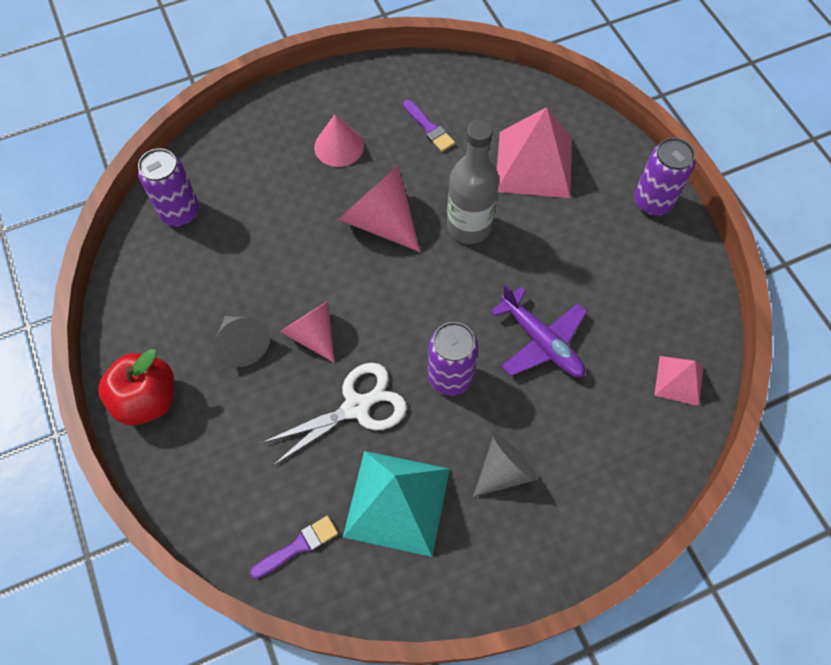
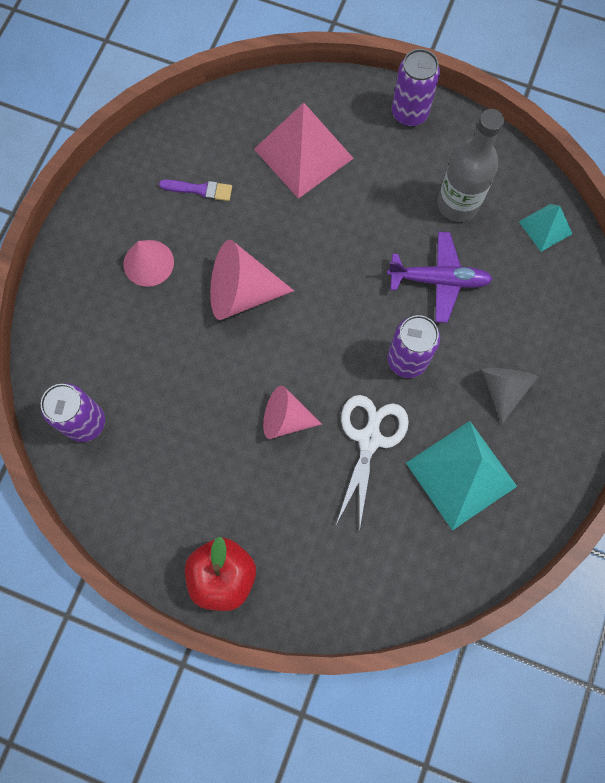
camera: 45 degrees left, 10 degrees up
grey cone [214,316,270,368] -> none
purple brush [250,516,338,579] -> none
grey bottle [447,120,499,244] -> grey bottle moved to [438,109,504,222]
pink pyramid [654,356,704,406] -> turquoise pyramid [519,204,572,252]

